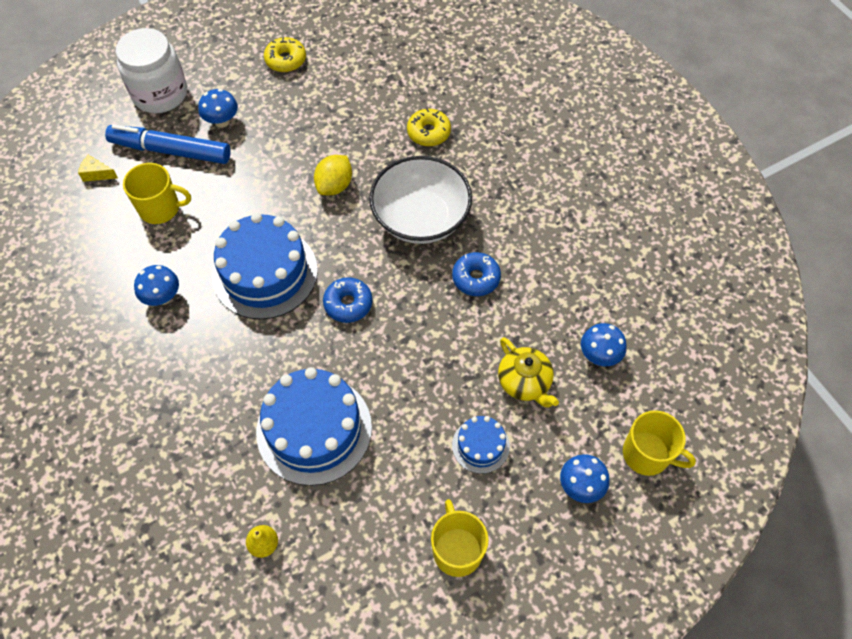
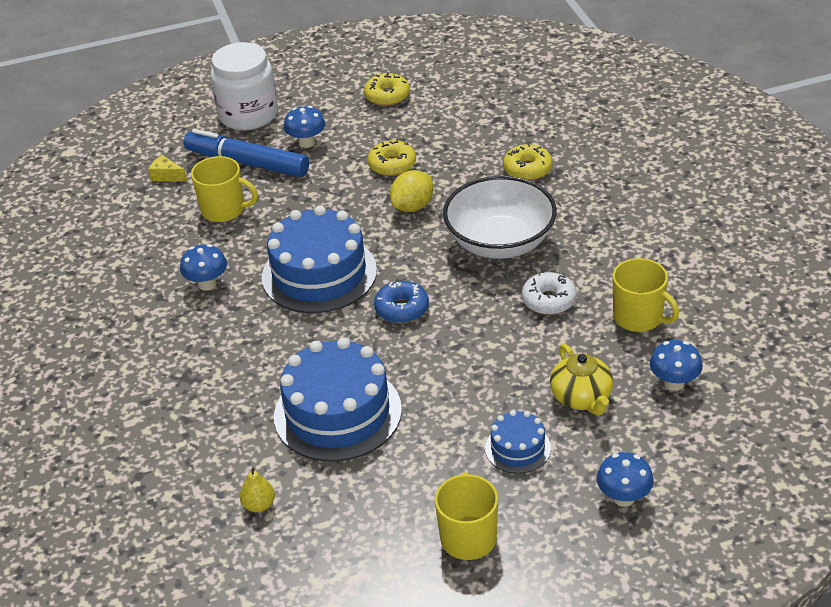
camera: 15 degrees right, 20 degrees down
blue donut [452,252,501,296] -> white donut [522,272,577,315]
yellow mug [623,410,696,476] -> yellow mug moved to [613,258,679,332]
none -> yellow donut [367,140,416,176]

